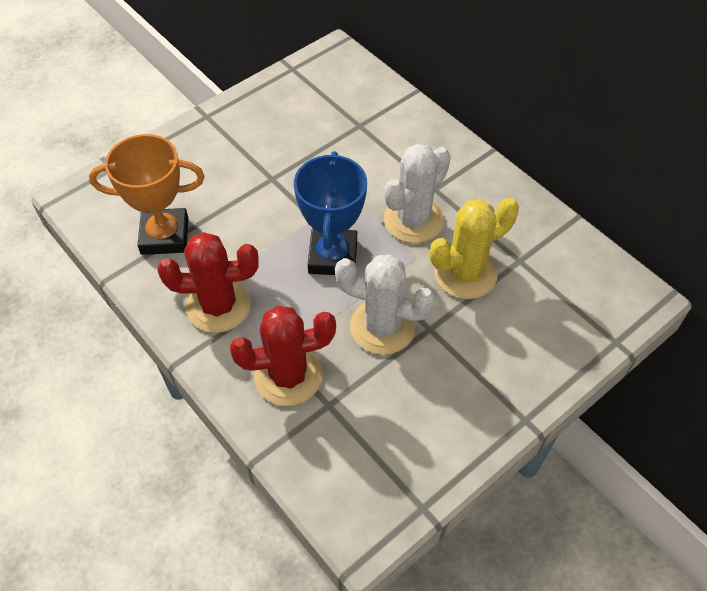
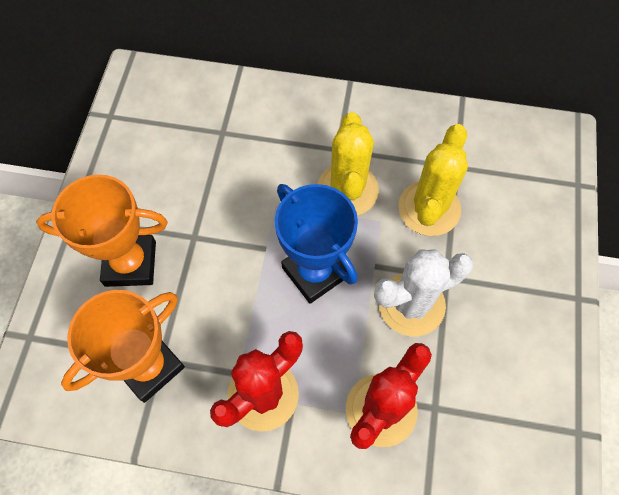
camera: 40 degrees left, 10 degrees up
white cactus [384,144,451,243] -> yellow cactus [318,112,379,216]
none -> orange trophy [36,174,168,287]

